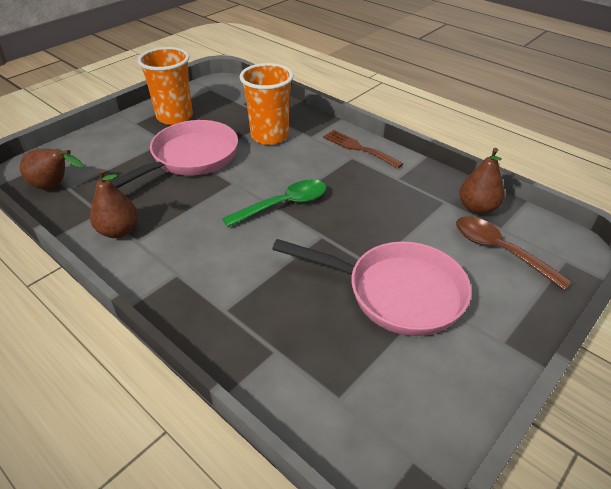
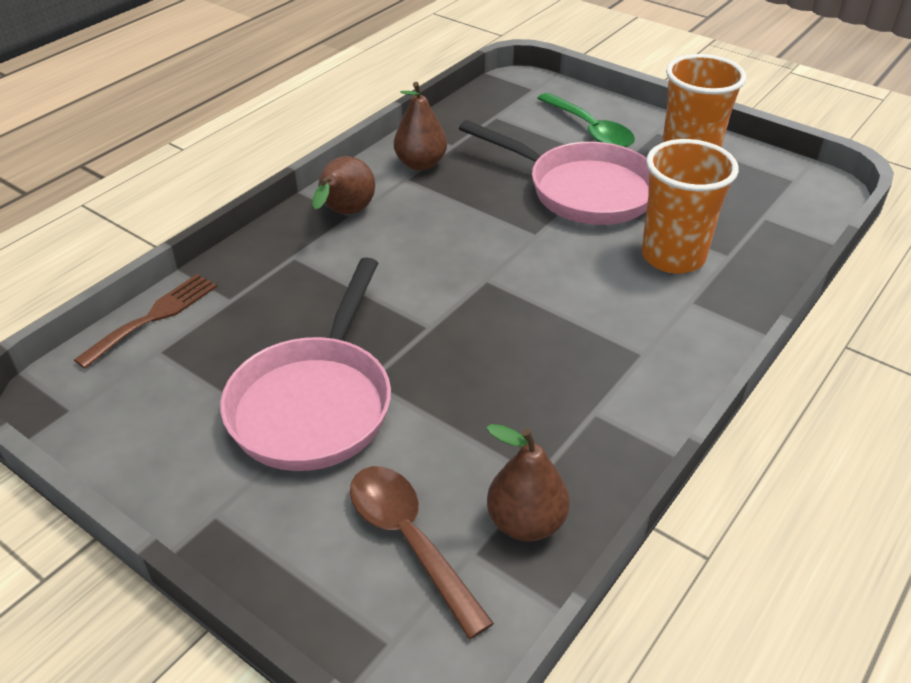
camera: 85 degrees right, 0 degrees up
brown pear [20,149,83,189] -> brown pear moved to [312,156,375,214]
green spoon [222,180,326,227] -> green spoon moved to [537,93,635,147]
brown fork [323,130,403,169] -> brown fork moved to [74,274,217,369]
brown spoon [456,216,572,290] -> brown spoon turned 75 degrees counterclockwise [350,466,494,639]

